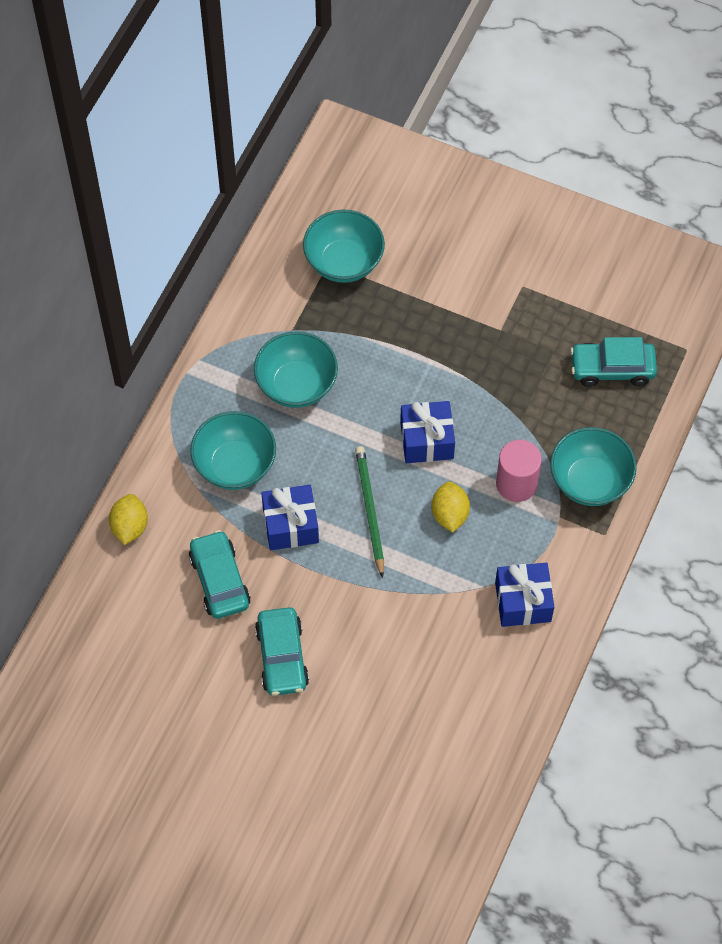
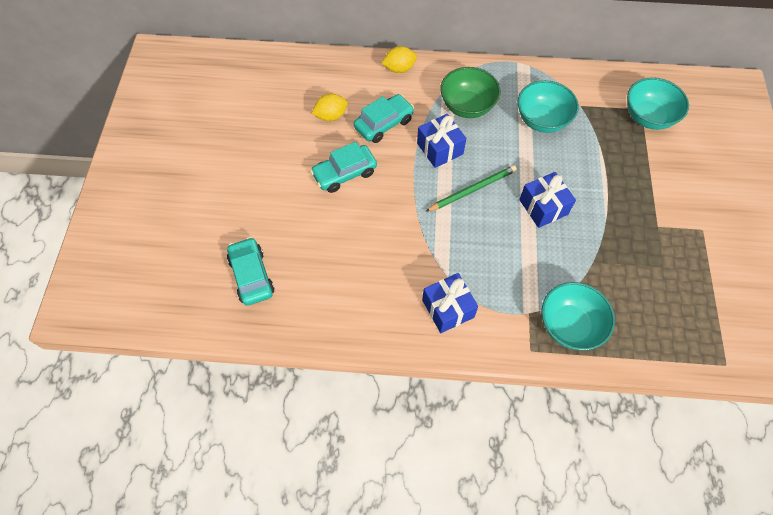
camera: 70 degrees right, 0 degrees up
turquoise bowl [190,411,276,490] -> green bowl [440,67,500,118]
yellow lemon [431,481,470,533] -> yellow lemon moved to [311,94,348,121]
pink cylinder [496,440,542,502] -> none
turquoise car [570,337,657,387] -> turquoise car moved to [227,237,275,306]

